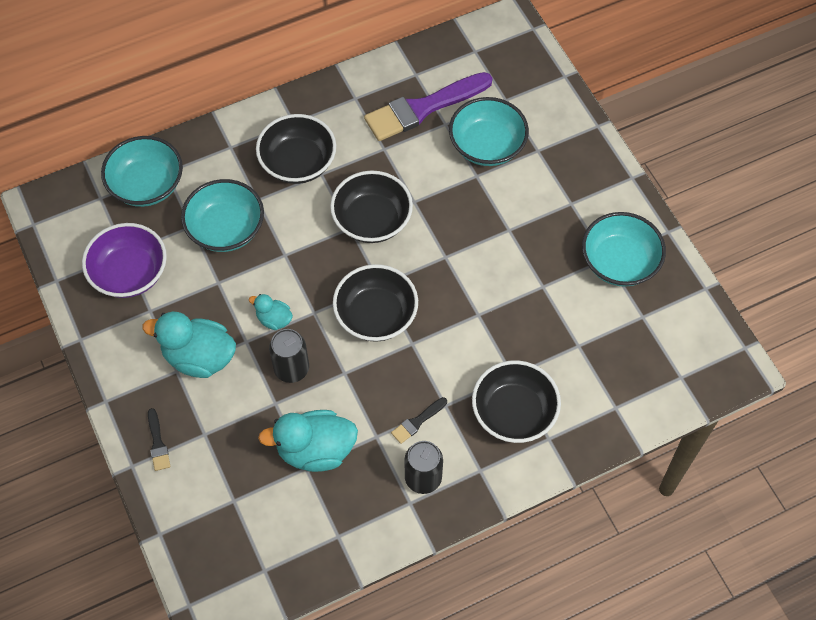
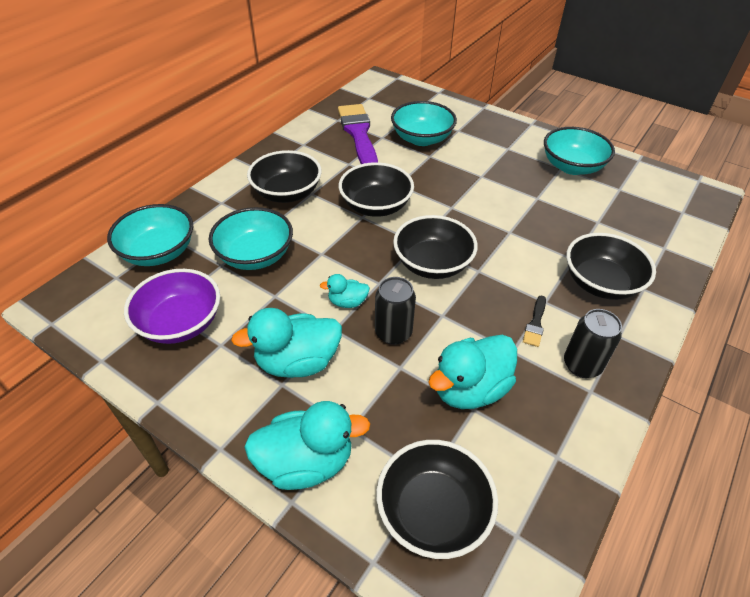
camera: 30 degrees left, 15 degrees down
black brush [148,408,170,471] -> turquoise duck [244,401,370,490]
purple brush [364,72,492,141] -> purple brush turned 135 degrees clockwise [338,104,378,164]
none -> black bowl [377,440,498,559]

